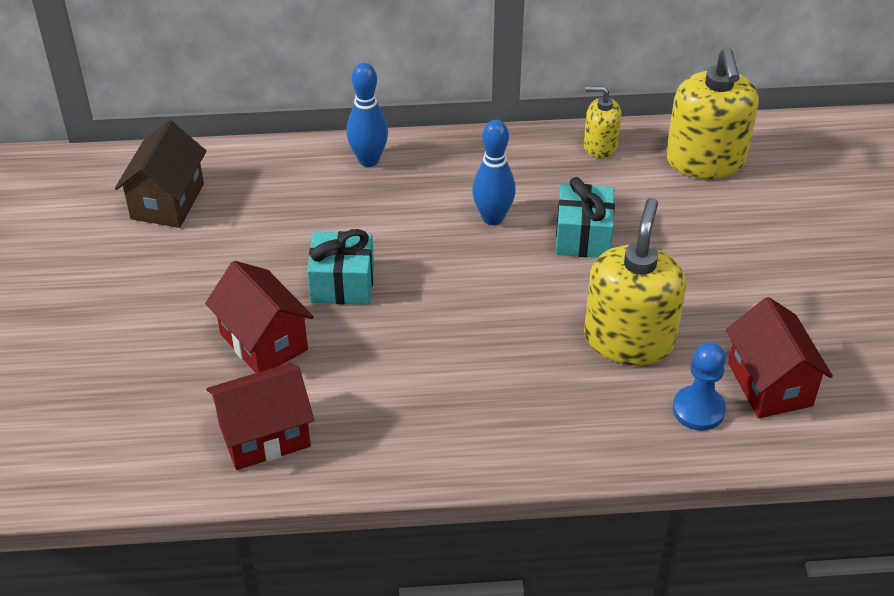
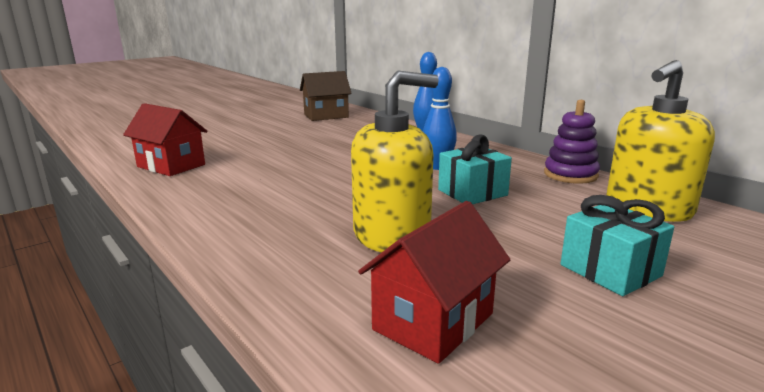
camera: 55 degrees right, 25 degrees down
red house [205,261,314,373] -> none
turquoise gift [307,229,374,305] -> turquoise gift moved to [561,195,674,296]
yellow soap dispenser [584,86,621,159] -> purple stacking toy [544,100,600,184]
blue pawn [673,342,726,431] -> none

